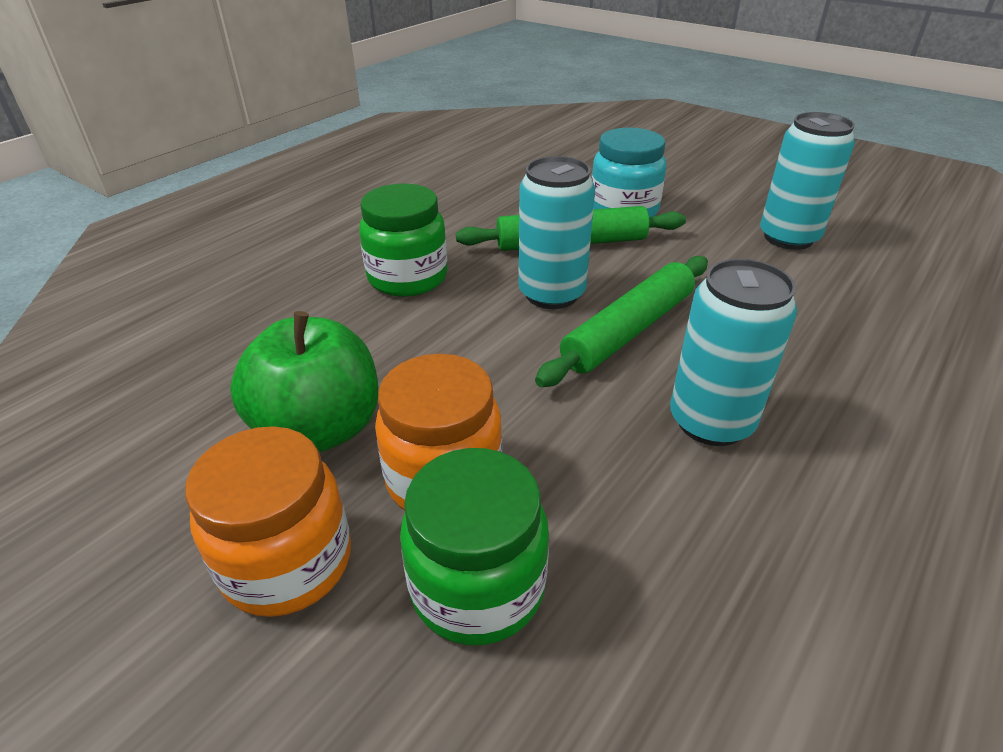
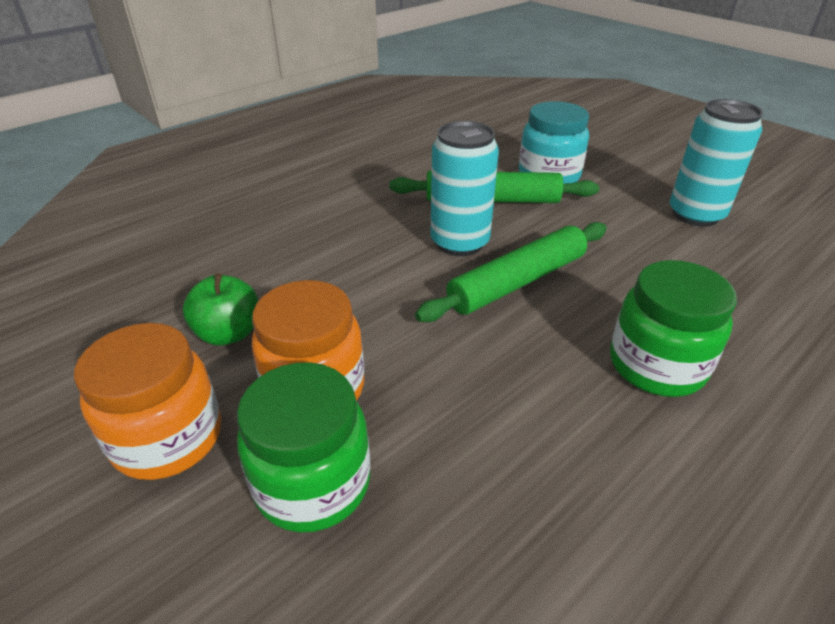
camera: 10 degrees right, 0 degrees up
green apple [230,311,378,453] -> green apple [183,273,258,345], size x0.63
green jar [359,184,447,297] -> green jar moved to [610,260,737,397]
turquoise can [670,259,797,446] -> none

